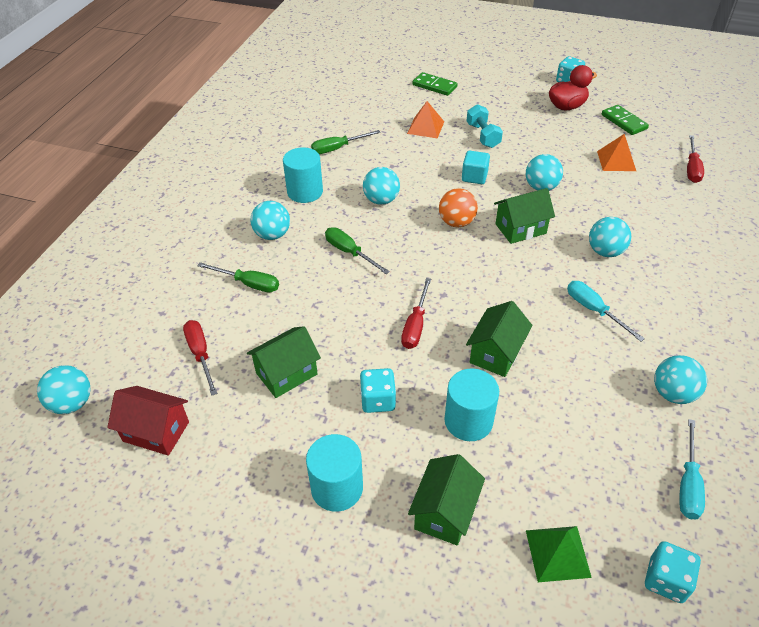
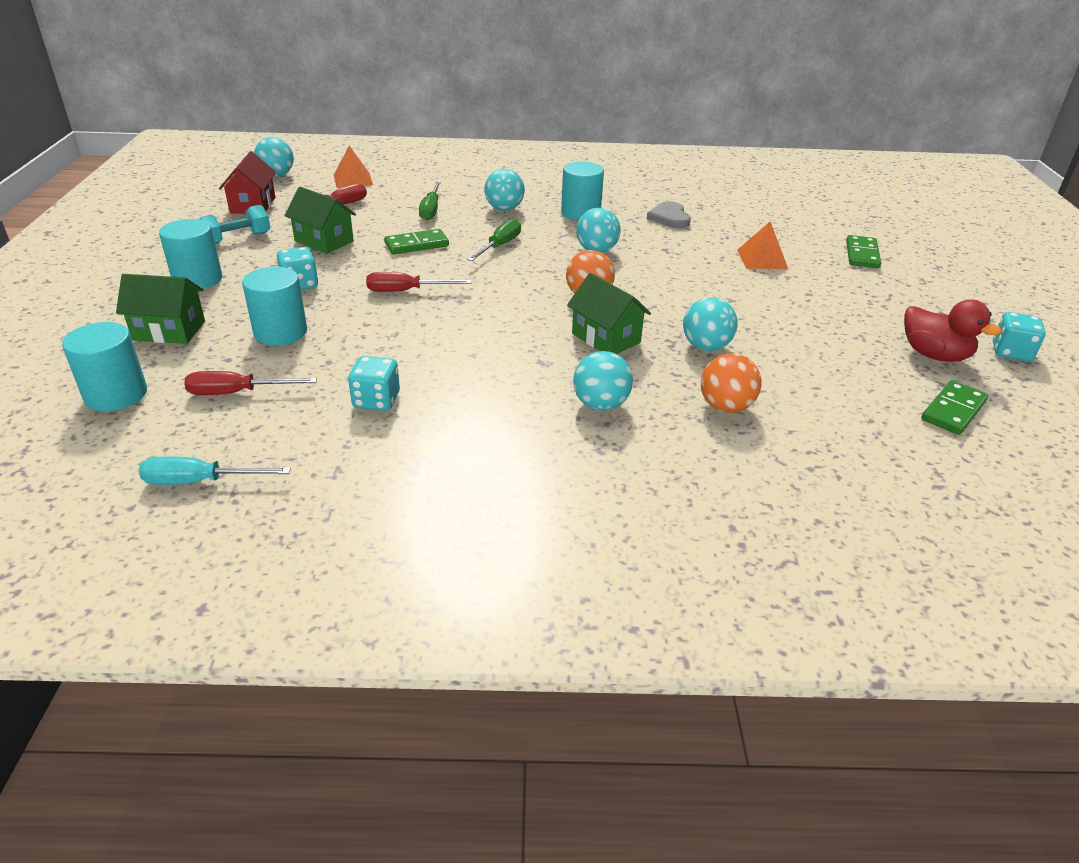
camera: 70 degrees right, 10 degrees down
green screwdriver [311,130,381,154] -> grey heart [647,201,691,228]
turquoise cube [462,151,490,184] -> none
green house [466,301,533,377] -> none
turquoise dumbbell [467,104,503,148] -> turquoise dumbbell moved to [199,205,270,244]
green pyramid [526,526,592,582] -> turquoise cylinder [62,322,147,411]
turquoise screwdriver [567,281,645,342] -> none
orange pyramid [597,134,636,171] -> orange pyramid moved to [334,146,373,188]
turquoise dice [645,541,701,603] -> turquoise dice moved to [348,356,400,411]
turquoise ball [654,355,707,404] -> none
red screwdriver [687,135,704,183] -> red screwdriver moved to [184,371,317,395]
none -> green domino [384,229,449,254]
none -> orange ball [701,354,761,413]

